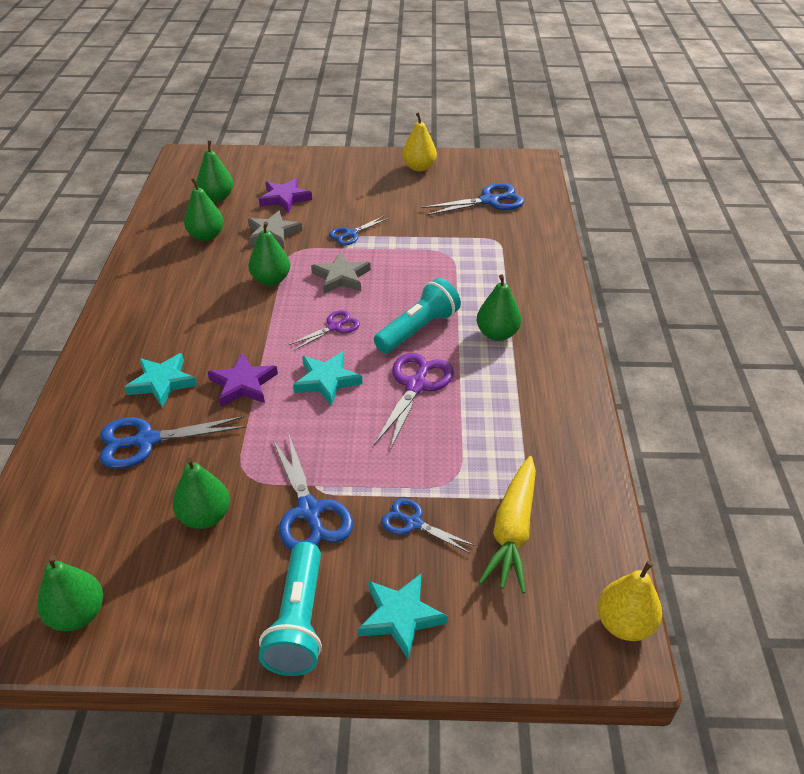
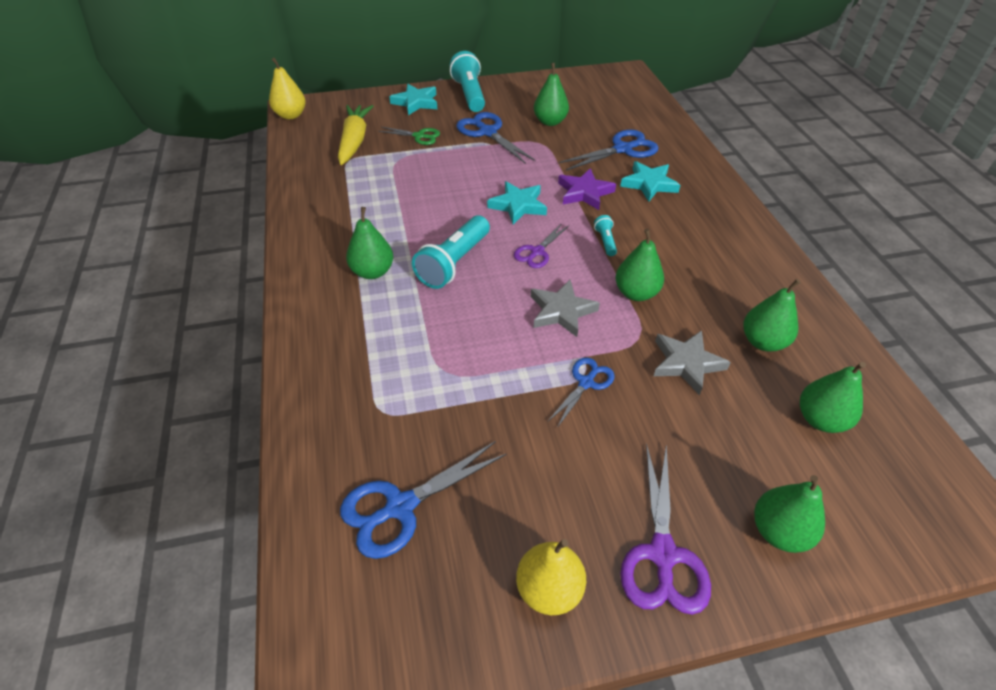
camera: 165 degrees right, 5 degrees up
green pear [37,555,103,631] -> green pear moved to [754,475,825,553]
purple star [259,178,312,213] -> none
purple scissors [374,353,454,450] -> purple scissors moved to [620,443,711,615]
blue scissors [381,498,476,554] -> green scissors [378,127,440,145]
none -> turquoise flashlight [594,215,617,256]

